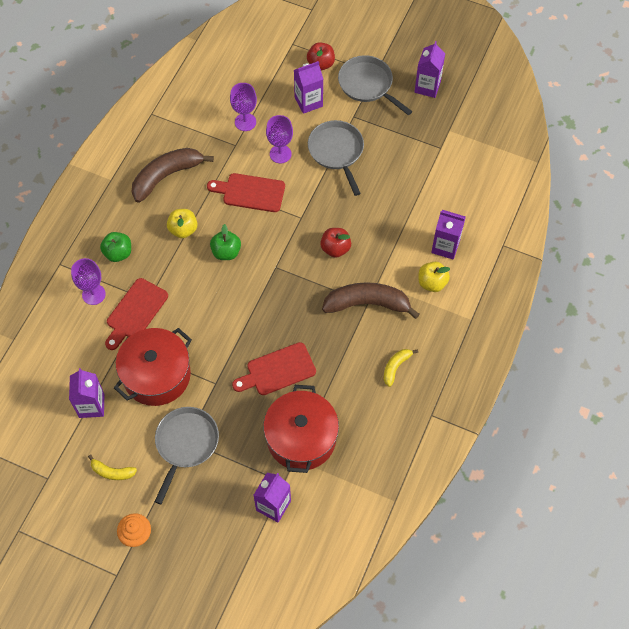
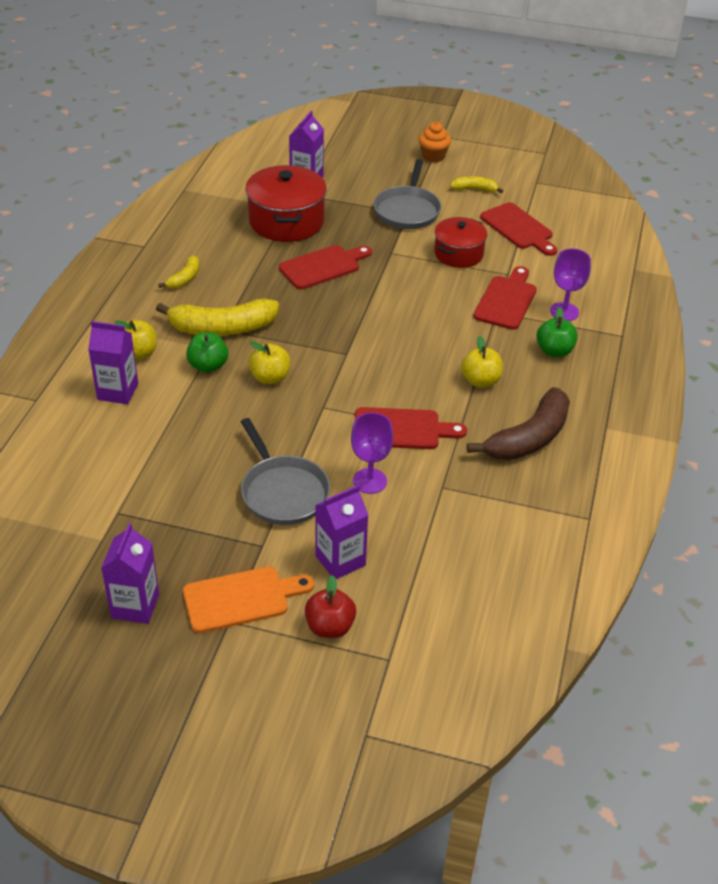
camera: 170 degrees right, 20 degrees down
purple carton [69,368,104,418] -> red cutting board [480,202,557,256]
red pot [114,328,192,406] -> red pot [434,217,487,268], size x0.64
green apple [210,224,241,260] -> green apple moved to [186,332,228,373]
purple goblet [230,83,257,131] -> none
red apple [320,228,351,258] -> yellow apple [248,341,291,384]
brown banana [322,282,419,319] -> yellow banana [156,298,279,335]
grey pan [338,55,412,115] -> orange cutting board [183,567,314,633]

